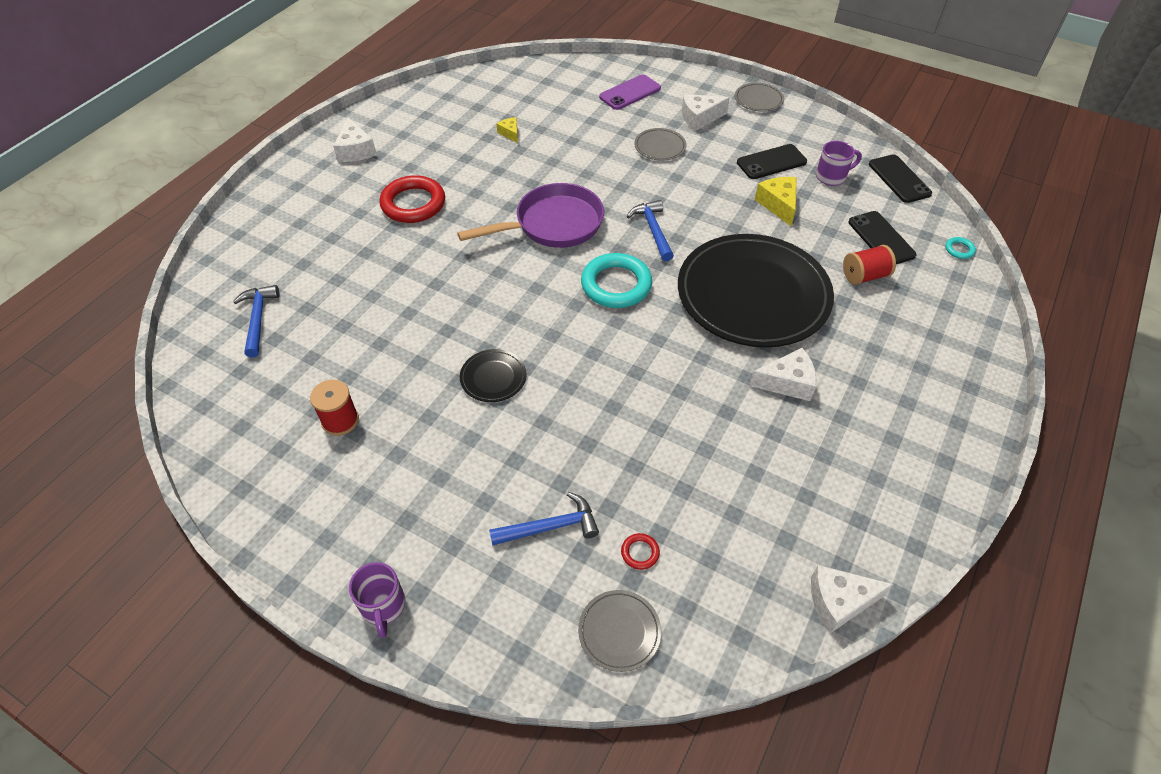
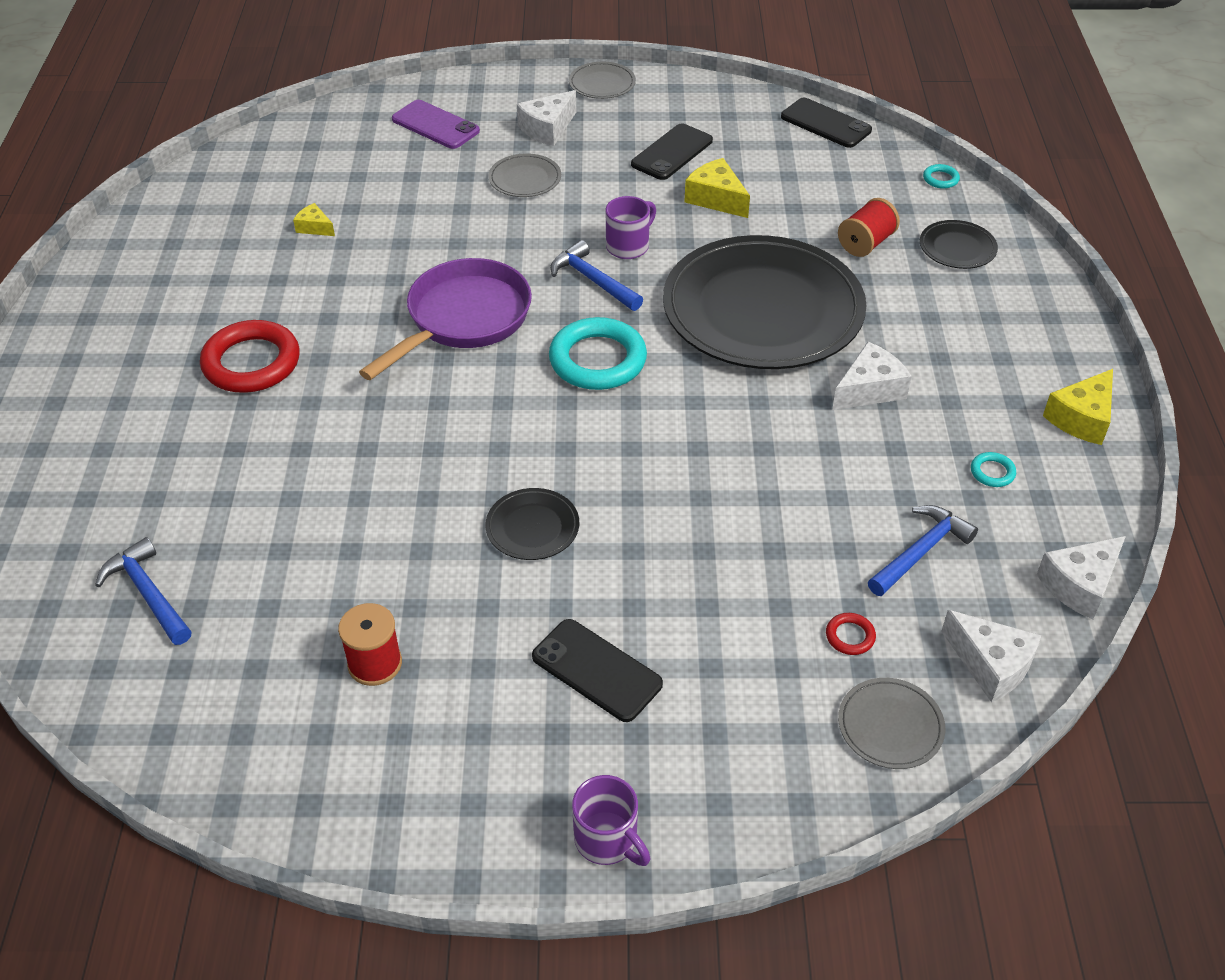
camera: 30 degrees left, 5 degrees down
white cheese [333,117,377,162] -> white cheese moved to [941,610,1041,702]
blue hammer [489,492,599,546] -> blue hammer moved to [868,505,978,596]
purple phone [599,74,661,110] -> purple phone turned 75 degrees counterclockwise [392,100,480,149]
purple mug [816,141,862,186] -> purple mug moved to [606,196,656,259]
black phone [848,211,917,264] -> black phone moved to [532,619,663,722]
none -> black plate [920,220,998,269]
none -> turquoise ring [971,452,1016,487]
none -> yellow cheese [1043,369,1113,445]

